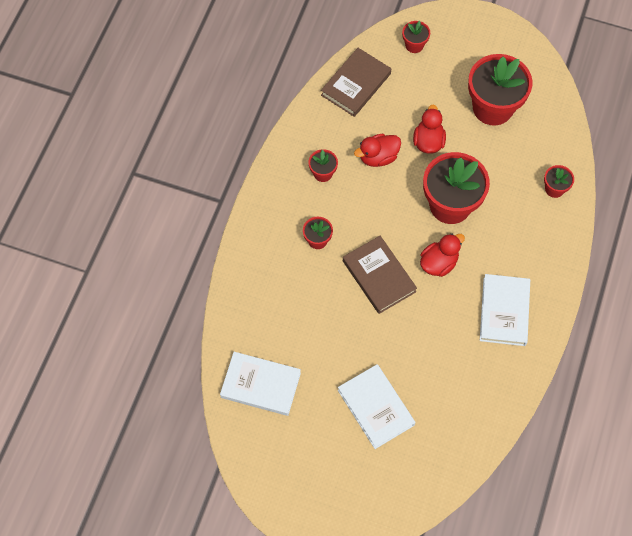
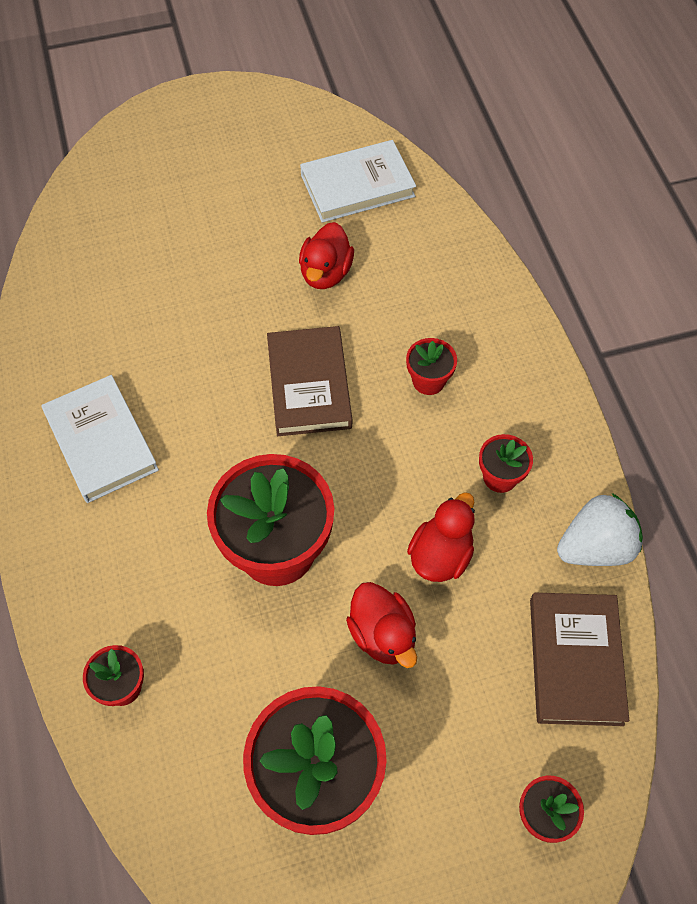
camera: 145 degrees right, 5 degrees down
white book [338,364,416,449] -> none
brown book [343,236,417,314] -> brown book turned 60 degrees clockwise [267,326,352,436]
red duck [420,234,465,277] -> red duck moved to [299,222,354,289]
none -> white strawberry [557,493,643,566]

